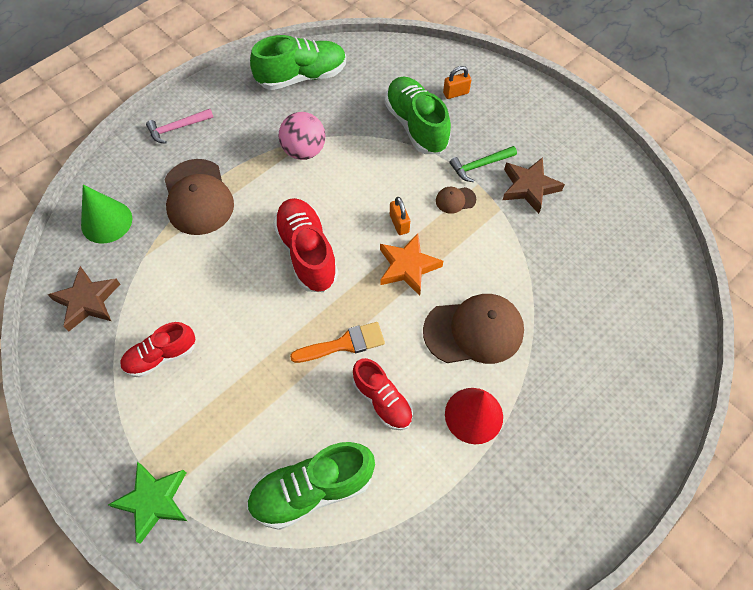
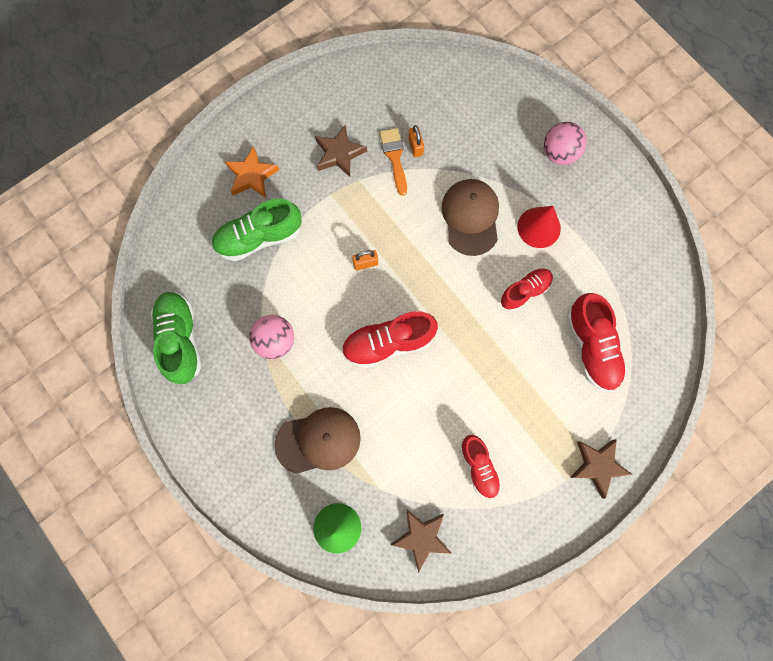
camera: 85 degrees left, 15 degrees up
green star [108,462,187,544] -> brown star [570,439,632,499]
pink hammer [146,109,214,144] -> none
green shoe [247,442,375,530] -> red shoe [567,293,627,392]
orange brush [290,322,385,363] -> orange brush moved to [380,128,407,196]
orange star [380,233,443,296] -> orange star moved to [224,146,279,198]
brown cap [436,187,476,214] -> none
orange padlock [443,66,471,99] -> orange padlock moved to [408,125,424,157]
green hammer [450,146,517,182] -> none
none -> pink ball [544,122,587,165]

